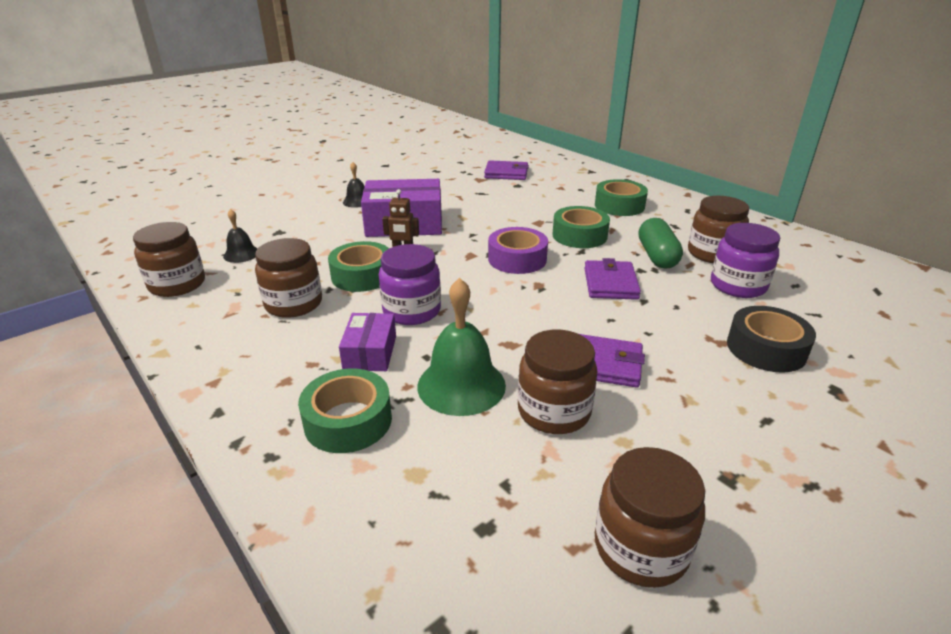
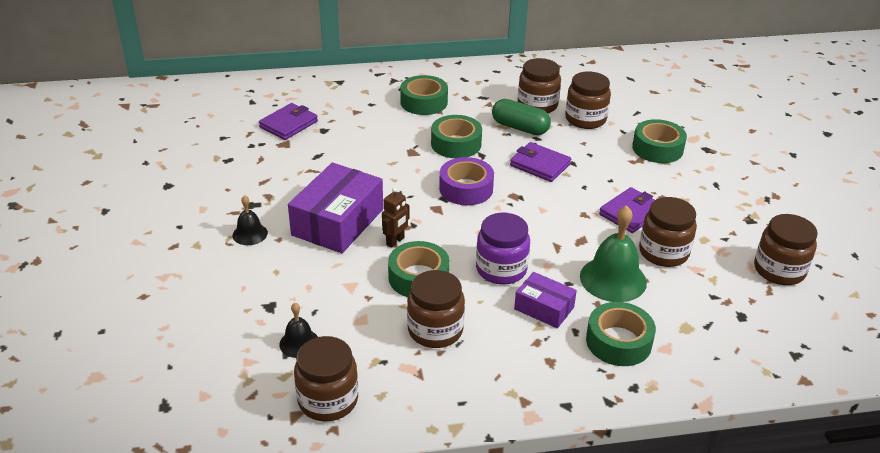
camera: 60 degrees left, 5 degrees up
purple jar [711,223,780,298] -> brown jar [565,71,611,129]
black tape [727,306,816,372] -> green tape [632,119,687,163]

